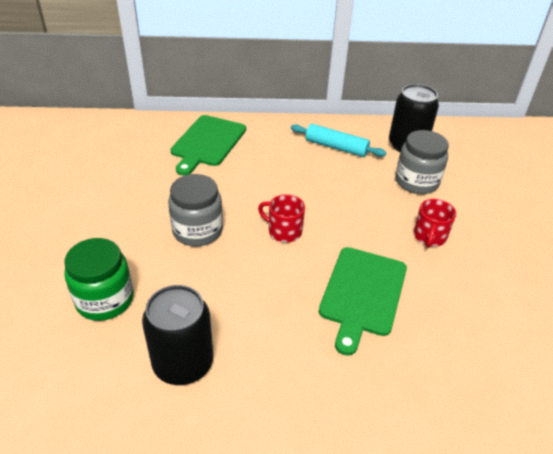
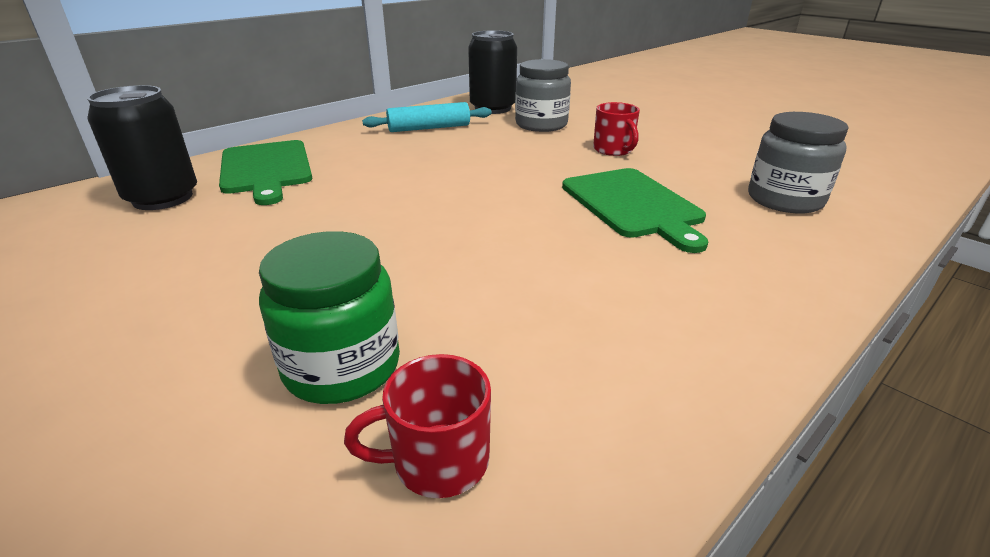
camera: 40 degrees left, 10 degrees down
black can [142,285,213,385] -> black can moved to [87,85,197,210]
grey jar [168,174,223,246] -> grey jar moved to [748,112,848,213]
red mug [258,194,305,242] -> red mug moved to [344,354,491,498]

